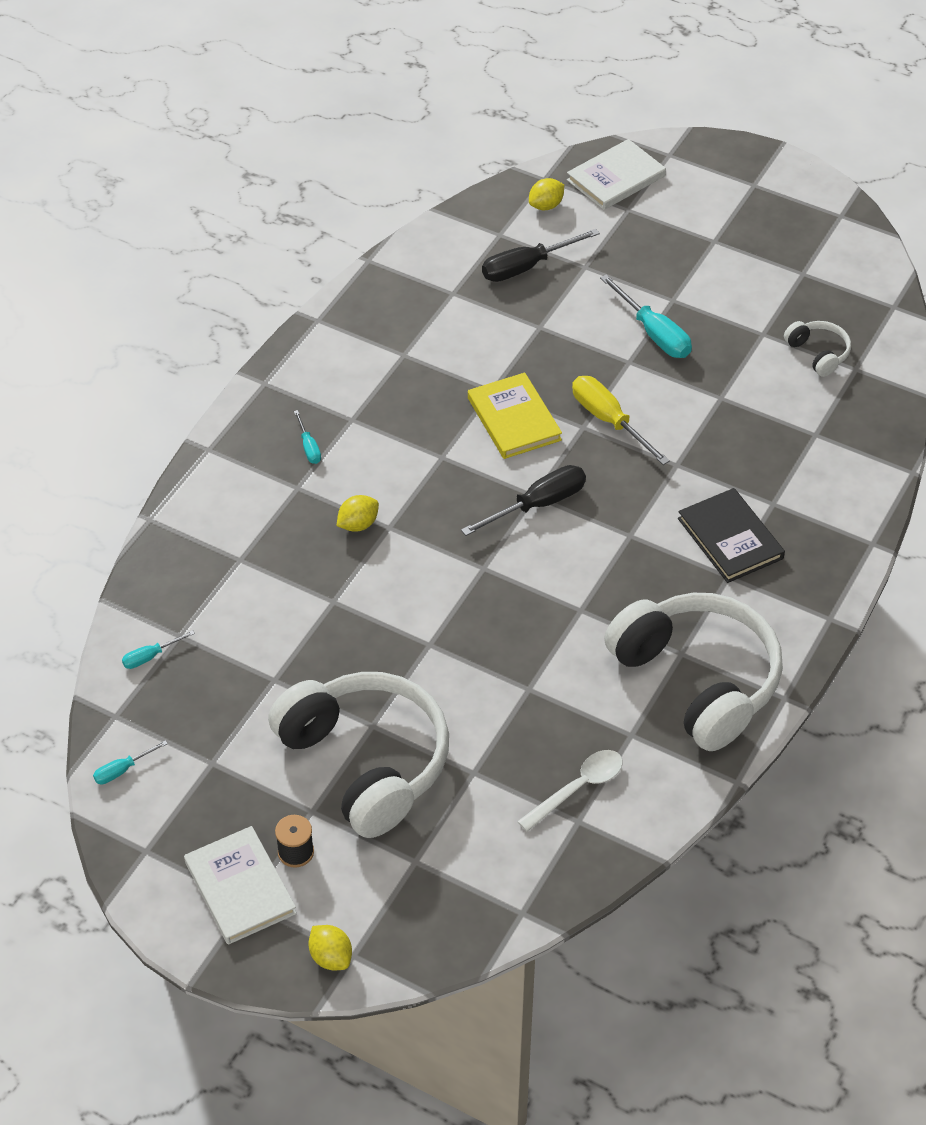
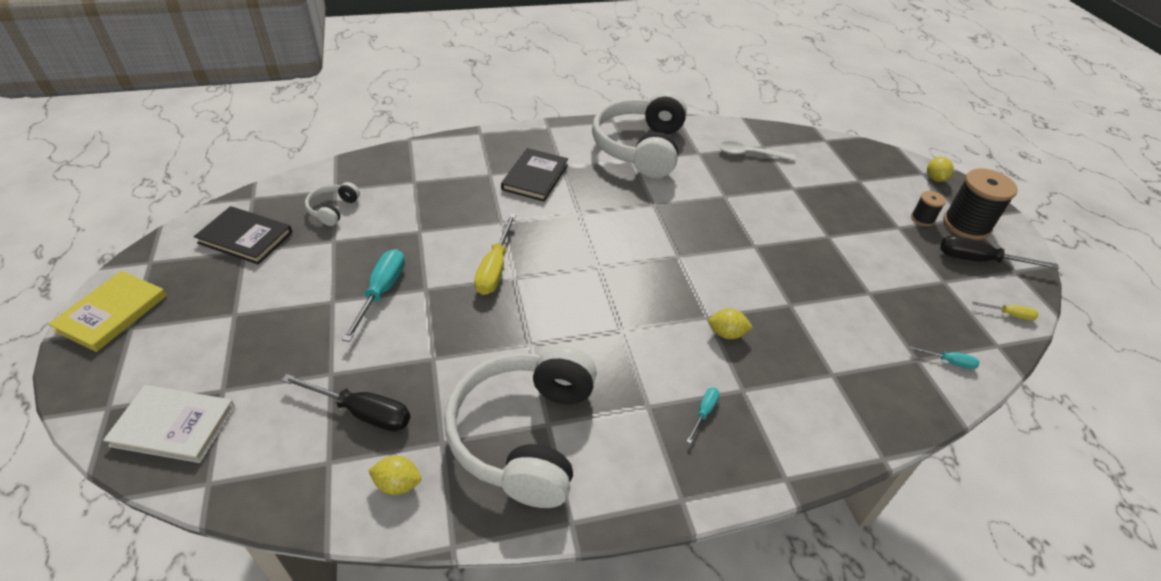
camera: 135 degrees left, 5 degrees down
turquoise screwdriver [93,740,168,784] -> yellow screwdriver [973,302,1039,320]
white book [184,826,297,945] -> black spool [943,168,1018,240]
white headphones [268,672,449,838] -> white headphones moved to [444,345,597,508]
black screwdriver [461,465,586,536] -> black screwdriver moved to [940,236,1059,269]
yellow book [468,372,562,459] -> yellow book moved to [48,271,167,352]
yellow lemon [529,178,564,210] -> yellow lemon moved to [368,456,421,495]
none -> black book [194,206,293,264]

